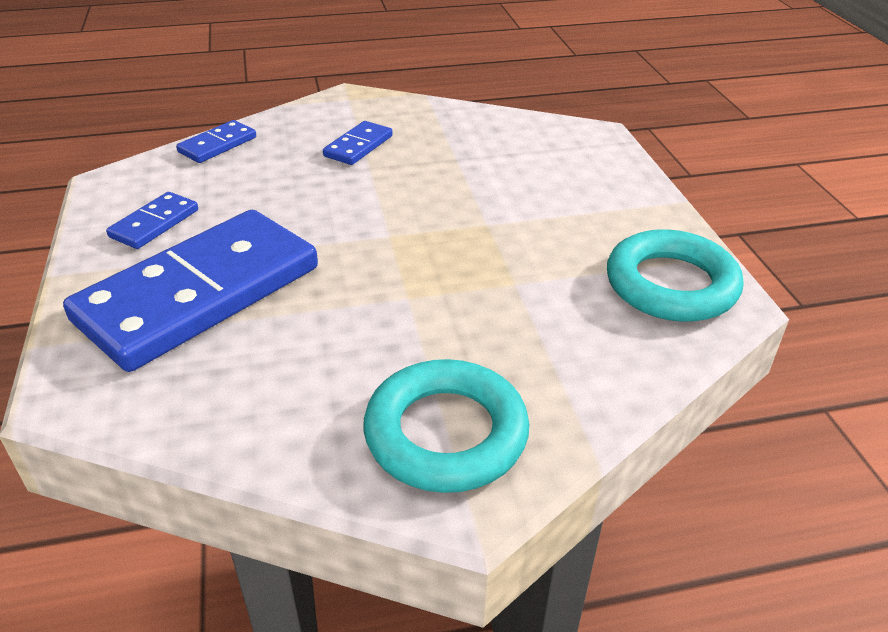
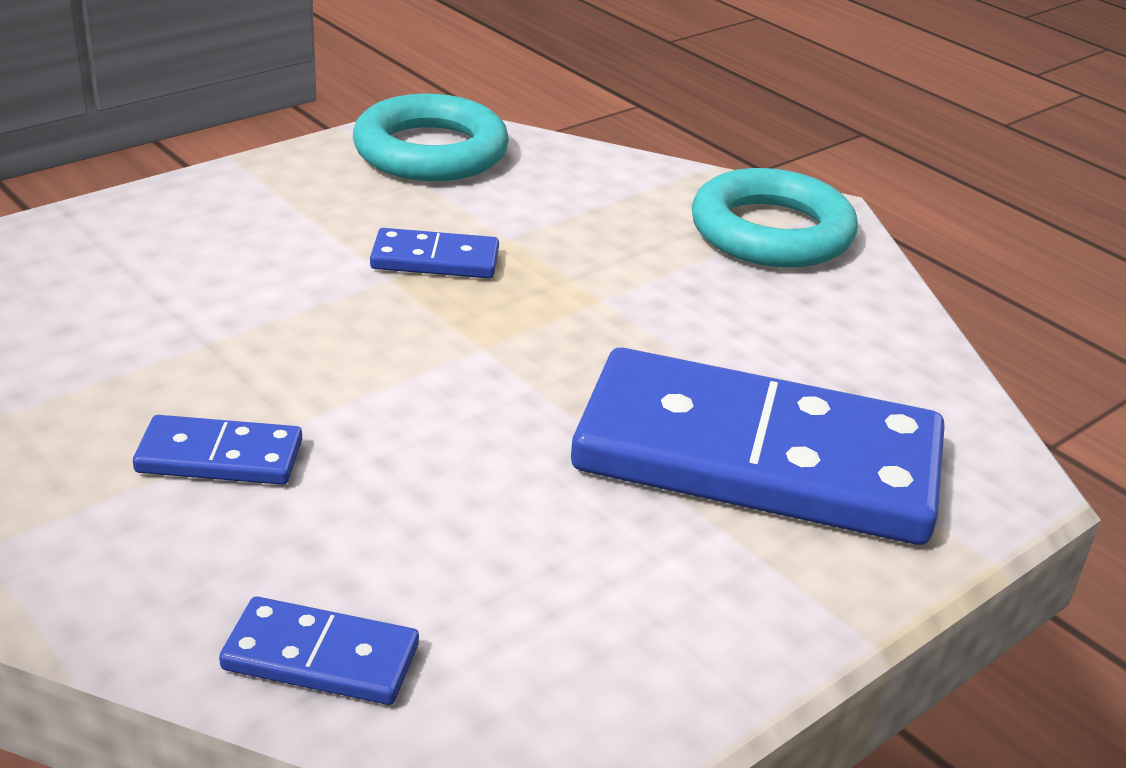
camera: 120 degrees left, 5 degrees down
blue domino [106,192,198,249] -> blue domino moved to [370,228,499,278]

